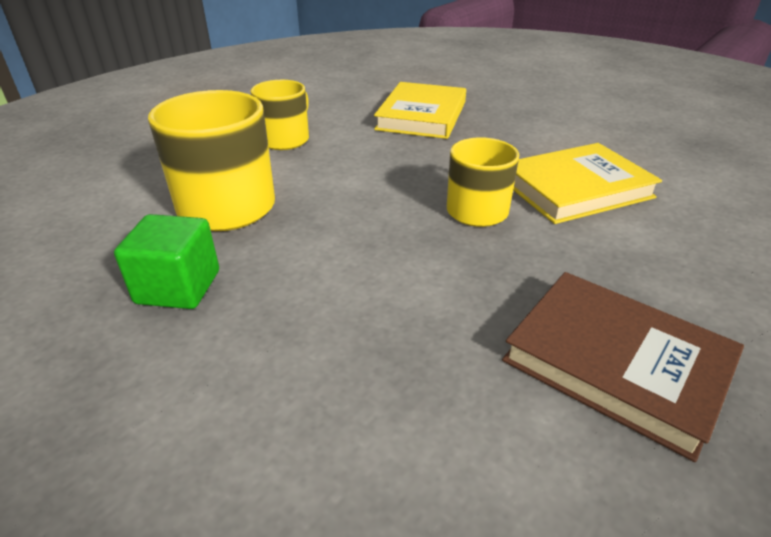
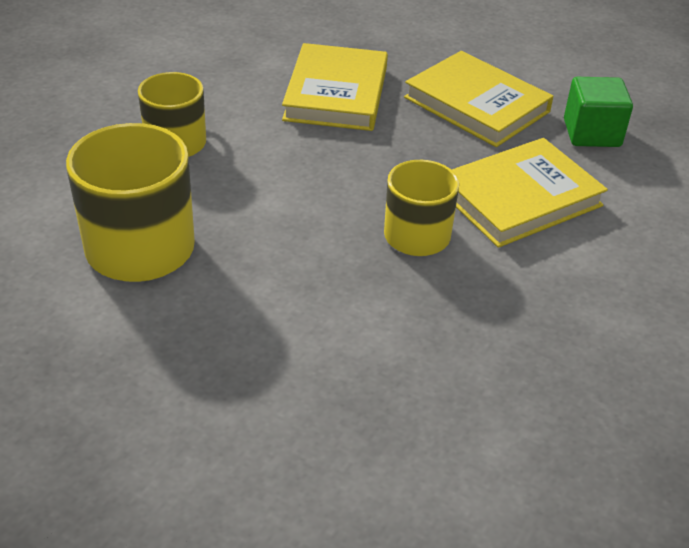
camera: 10 degrees left, 5 degrees up
green cube [114,214,219,309] -> green cube moved to [564,77,633,147]
brown book [502,272,744,462] -> none
none -> yellow book [404,51,554,147]

